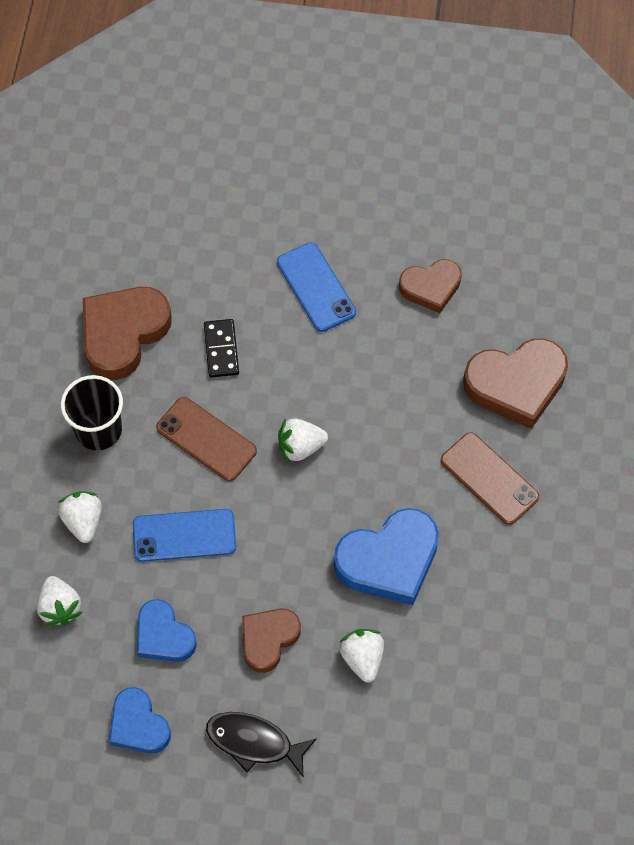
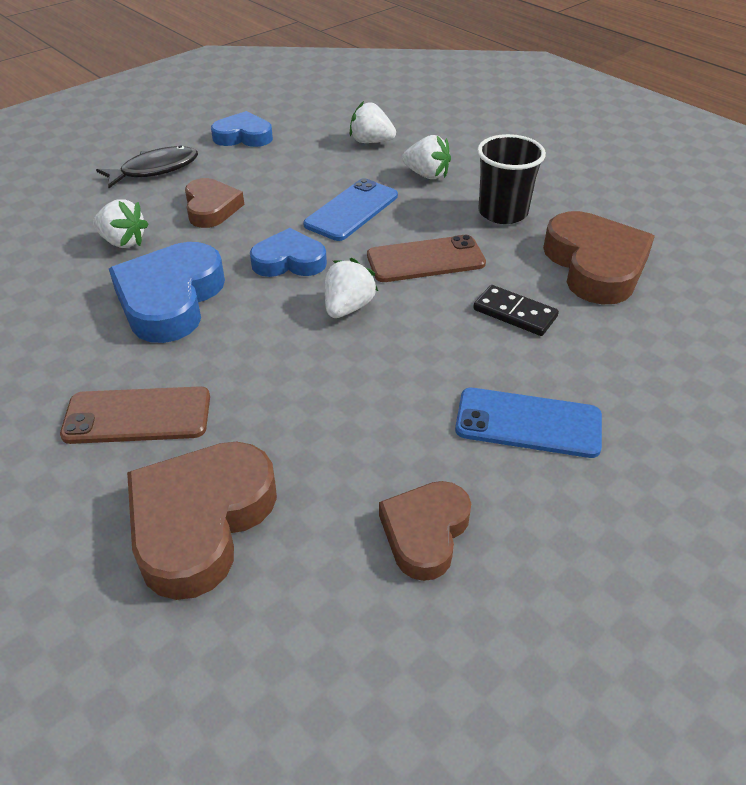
camera: 130 degrees right, 20 degrees down
blue heart [137,599,197,662] -> blue heart moved to [250,228,327,277]

